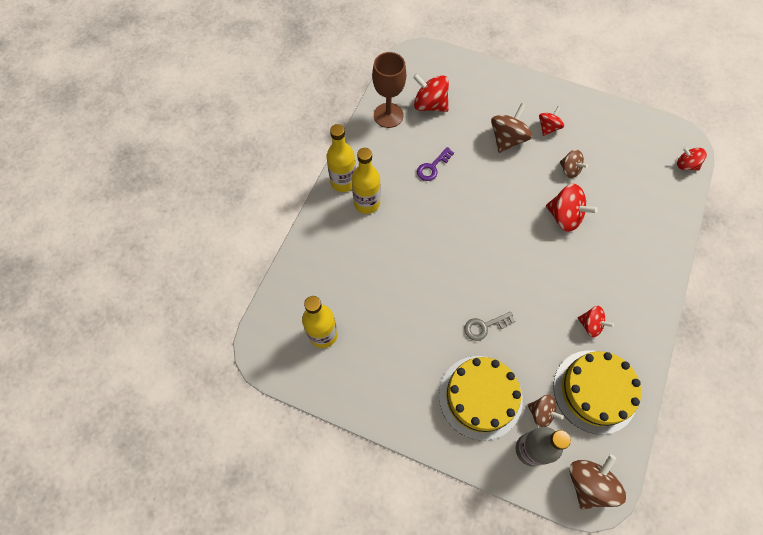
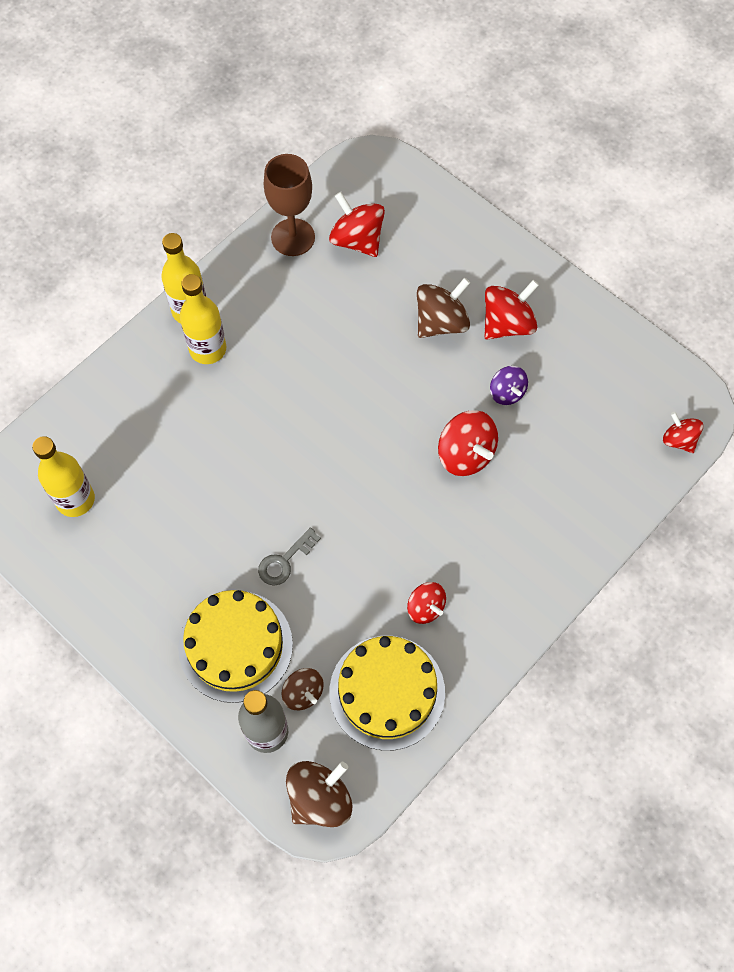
camera: 20 degrees right, 0 degrees up
purple key [417,147,454,181] -> none
grey key [464,312,515,341] -> grey key turned 45 degrees counterclockwise [258,527,321,586]
red spinning top [539,106,564,136] -> red spinning top [484,280,539,340], size x1.61
brown spinning top [560,150,588,178] -> purple spinning top [490,366,528,405]

